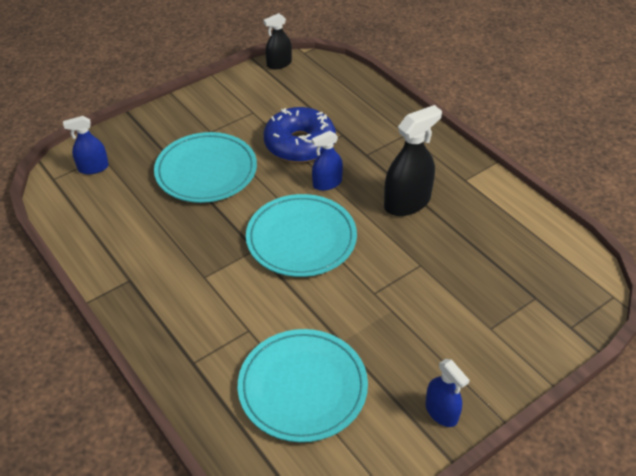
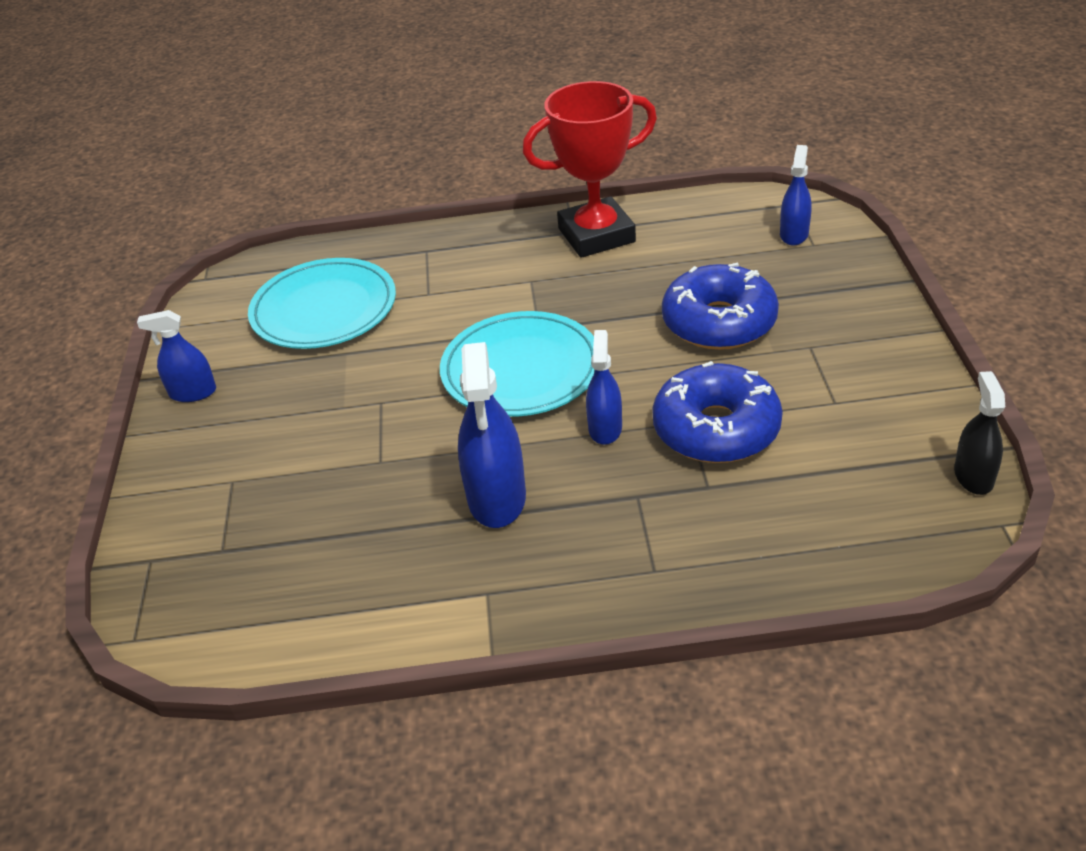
camera: 125 degrees right, 5 degrees down
turquoise plate [154,132,257,203] -> blue donut [662,263,779,350]
black spray bottle [384,105,442,216] -> blue spray bottle [458,342,526,528]
none -> red trophy [523,81,657,258]

